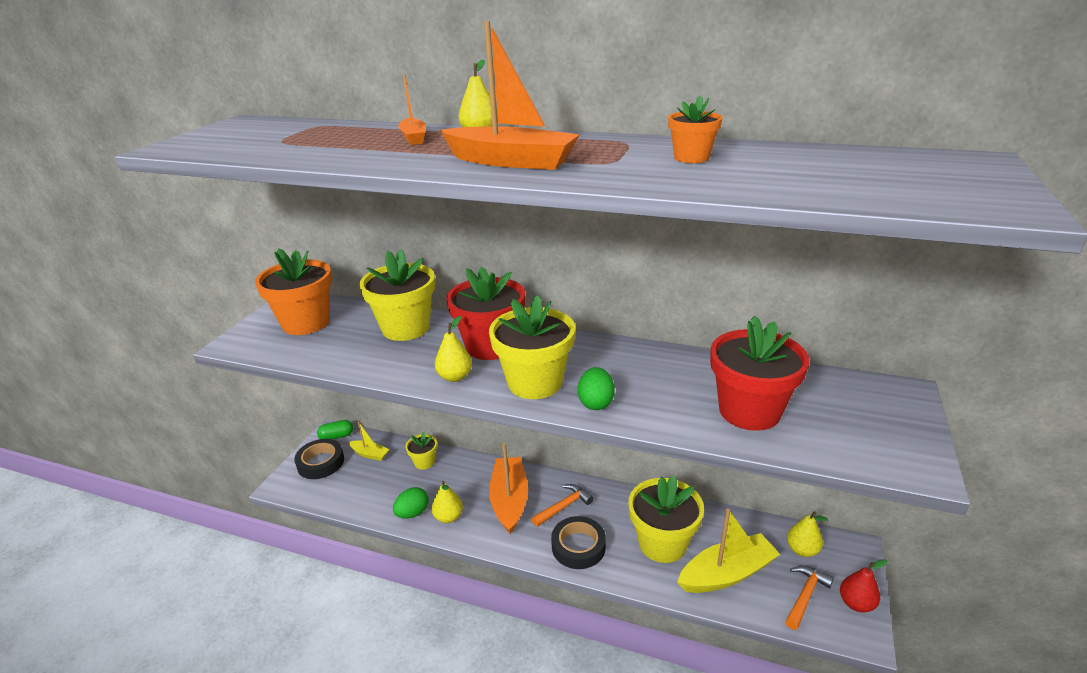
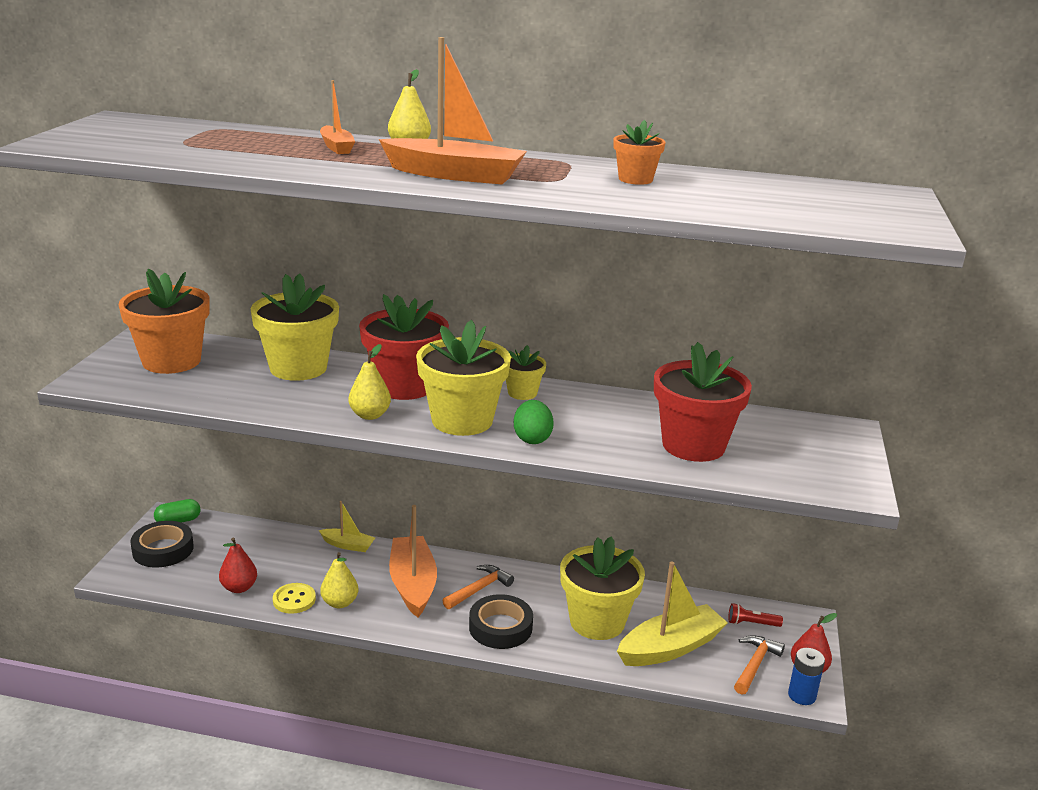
camera: 10 degrees left, 5 degrees down
yellow boat [349,422,390,461] -> yellow boat moved to [319,501,375,552]
green egg [393,487,429,519] -> yellow button [273,583,316,614]
yellow flower pot [405,432,437,470] -> yellow flower pot moved to [506,345,546,400]
yellow pear [787,511,828,557] -> red flashlight [728,603,783,627]
none -> red pear [219,538,257,593]
none -> blue battery [788,648,825,705]

